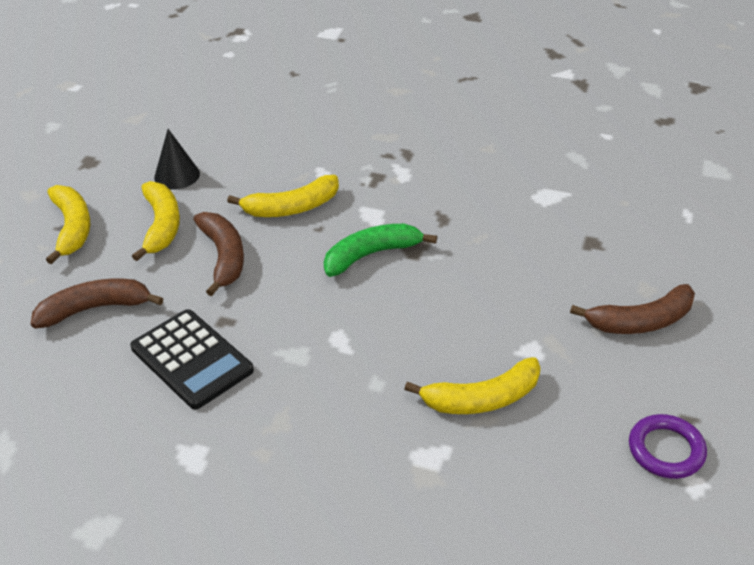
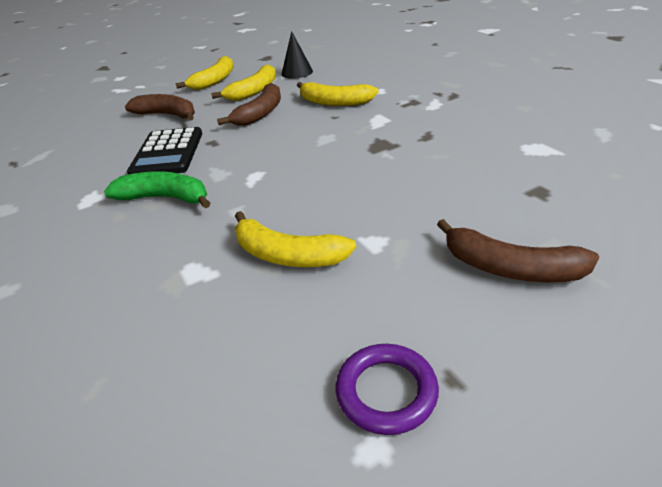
camera: 45 degrees right, 5 degrees down
green banana [324,224,437,277] -> green banana moved to [104,171,210,208]

